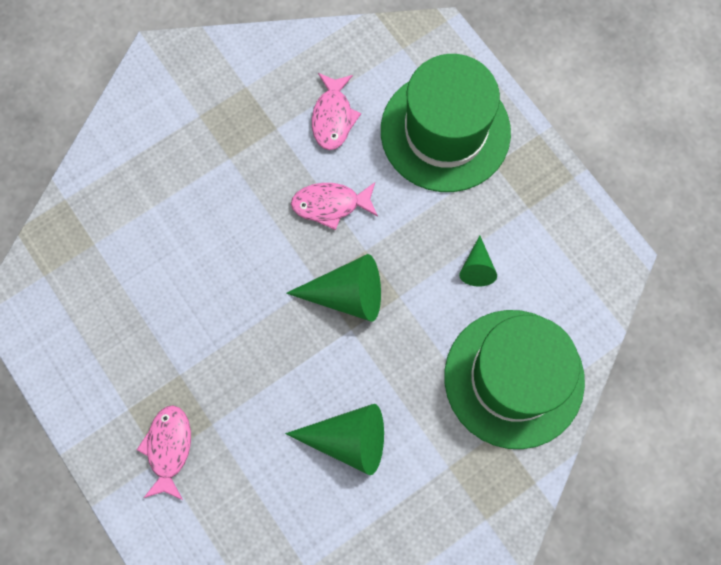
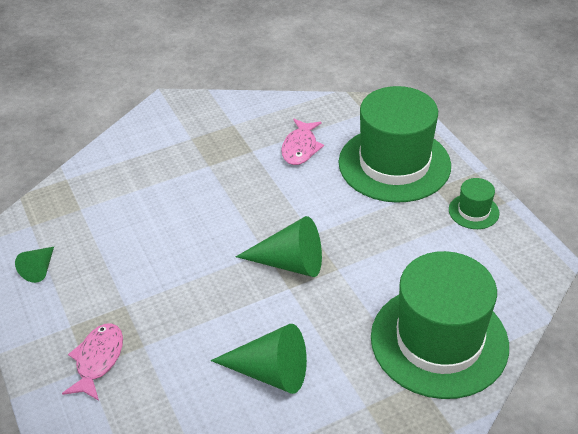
camera: 10 degrees right, 30 degrees down
pink fish [291,182,378,230] -> none
green cone [459,236,497,286] -> green cone moved to [15,247,54,283]
none -> green hat [449,178,500,229]

